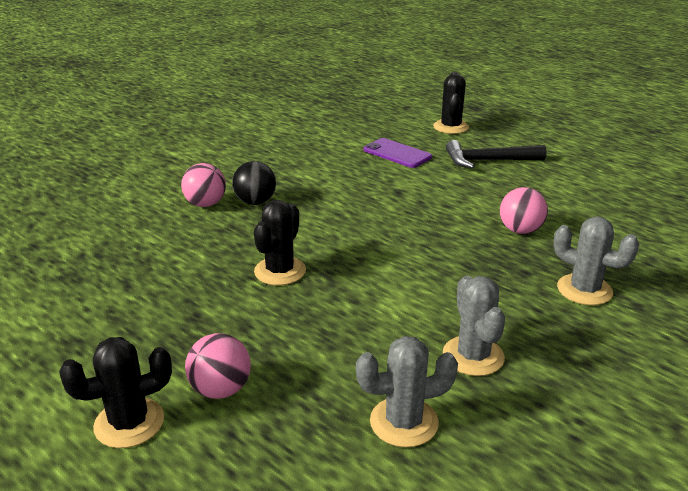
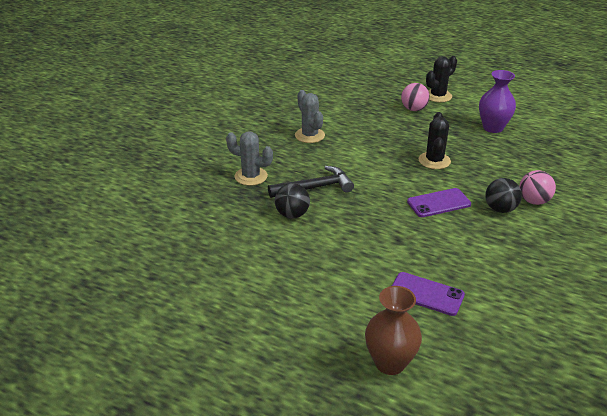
camera: 165 degrees right, 5 degrees up
grey cactus [356,336,458,447] -> none
black cactus [433,72,469,134] -> brown vase [365,286,422,375]
black hammer [446,140,547,168] -> black hammer moved to [268,166,354,198]
pink ball [500,187,548,234] -> black ball [275,183,310,219]
none -> purple phone [407,188,471,217]
none -> purple vase [479,70,516,133]

